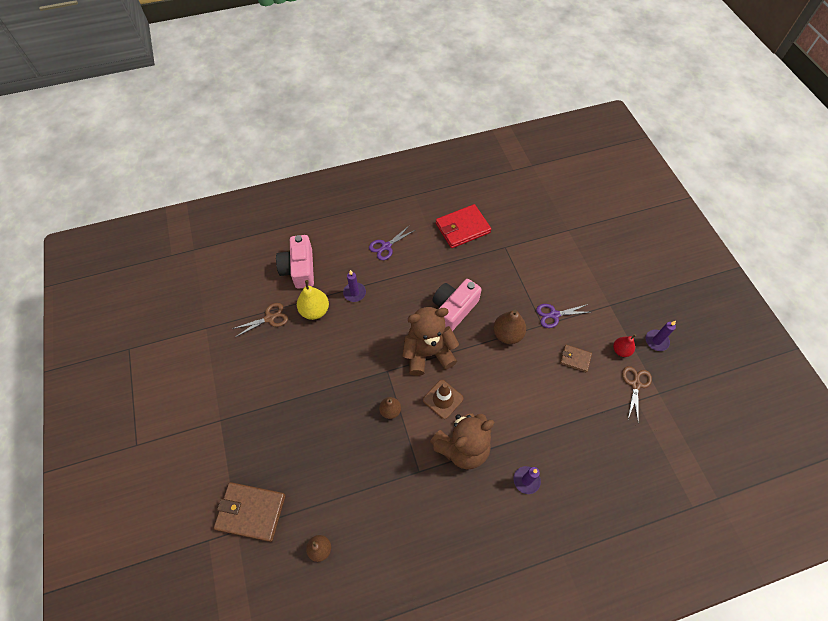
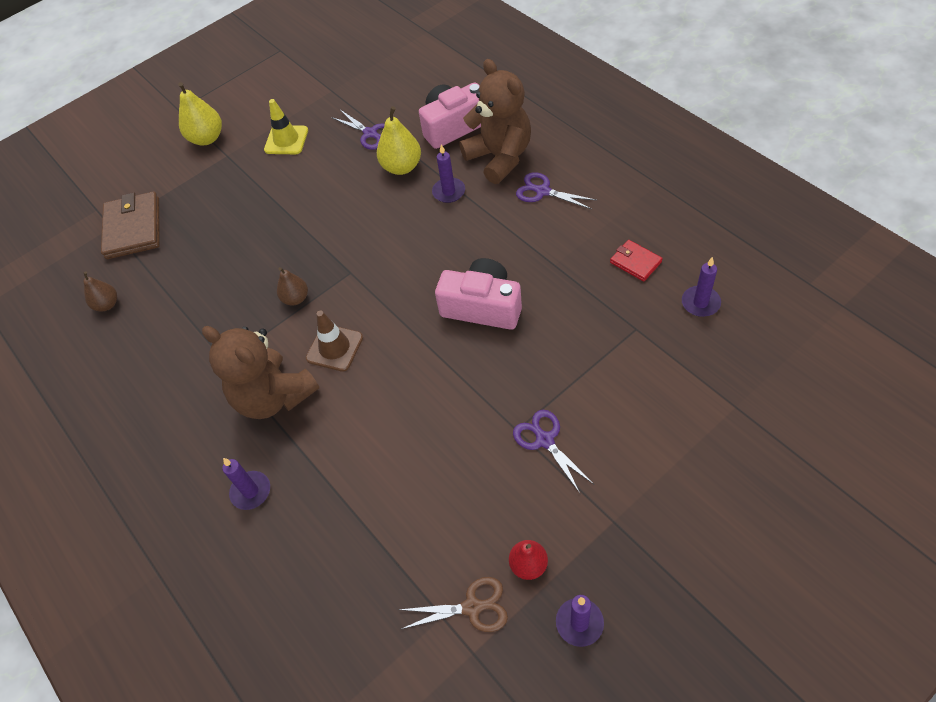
camera: 75 degrees right, 5 degrees down
brown scissors [232,303,288,337] -> purple scissors [331,110,385,150]
brown teddy bear [402,307,459,376] -> brown teddy bear moved to [459,59,531,184]
red wallet [436,204,491,248] -> red wallet [610,240,663,282], size x0.53
brown pear [493,310,526,344] -> none
brown wallet [560,345,592,372] -> none
none -> yellow pear [178,82,222,145]
none -> yellow traffic cone [264,99,308,154]
none -> purple candle [682,257,721,317]

